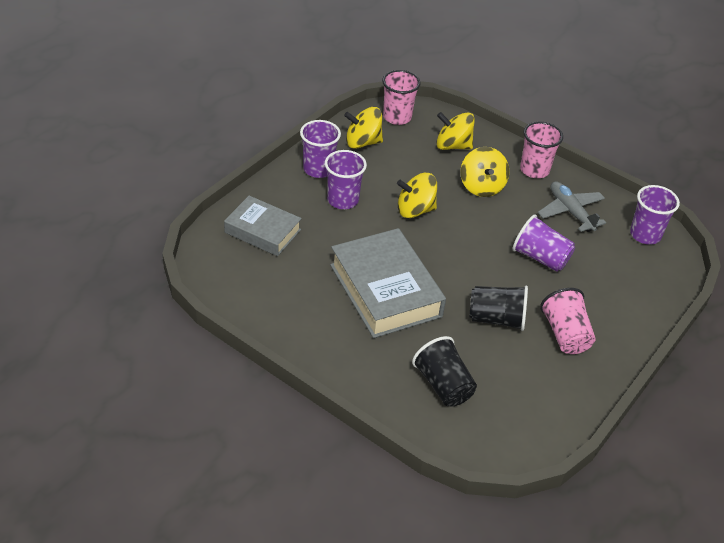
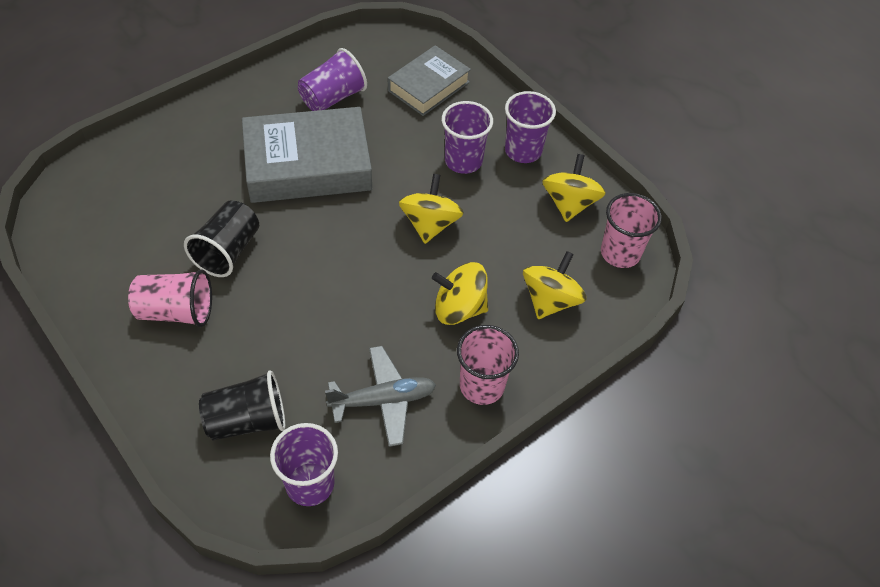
camera: 105 degrees right, 10 degrees up
black cup [412,336,477,407] -> black cup moved to [199,370,285,440]
purple cup [512,214,575,272] -> purple cup moved to [298,48,367,111]

